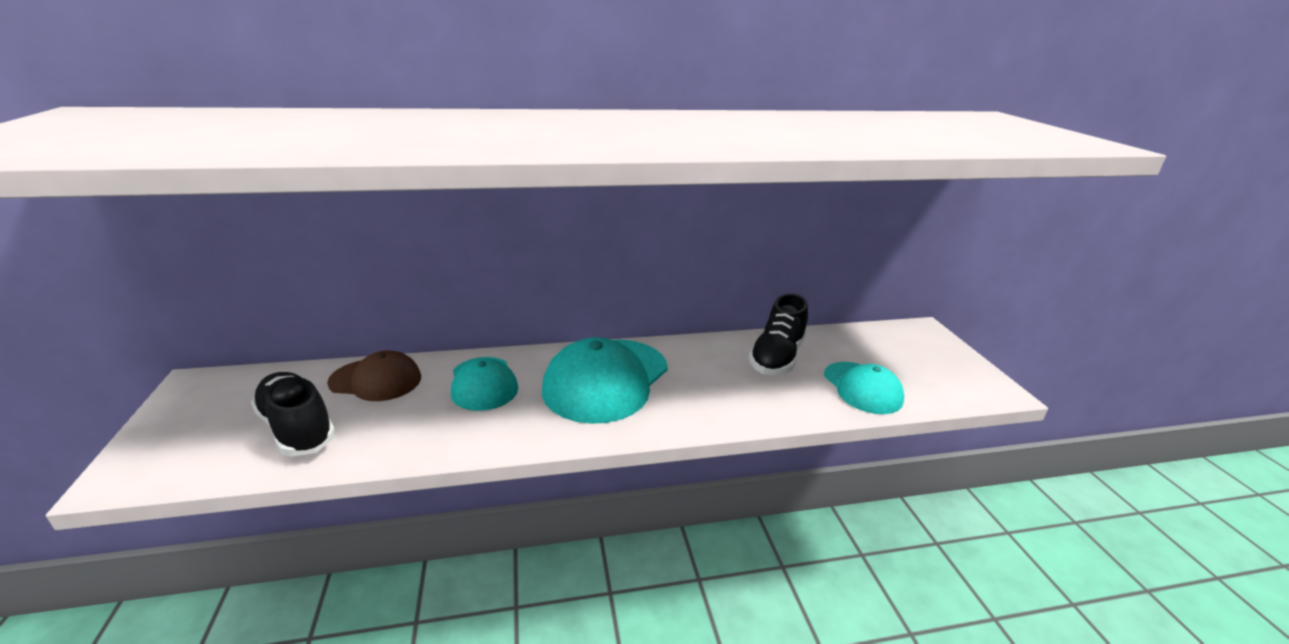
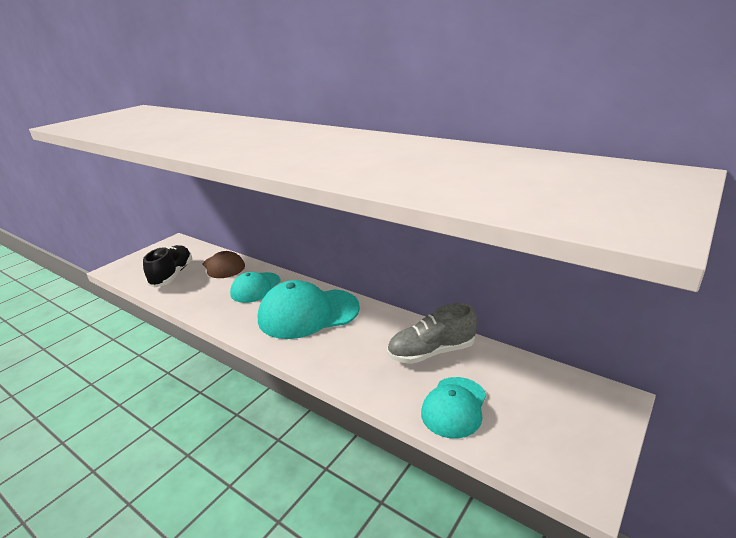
camera: 50 degrees right, 0 degrees up
black shoe [749,293,808,375] -> grey shoe [387,303,477,364]

